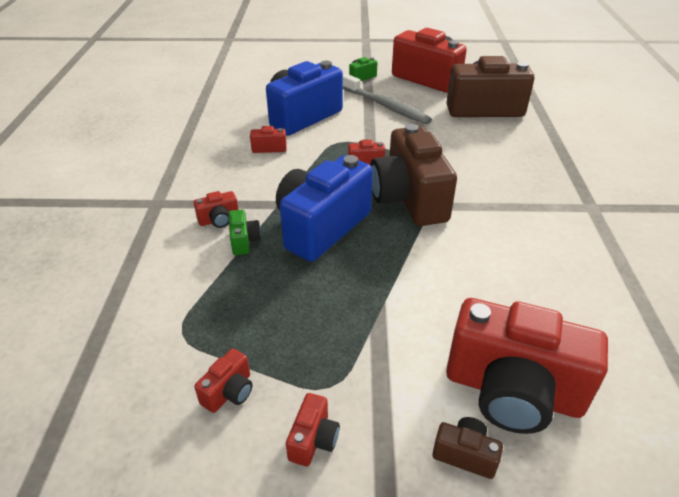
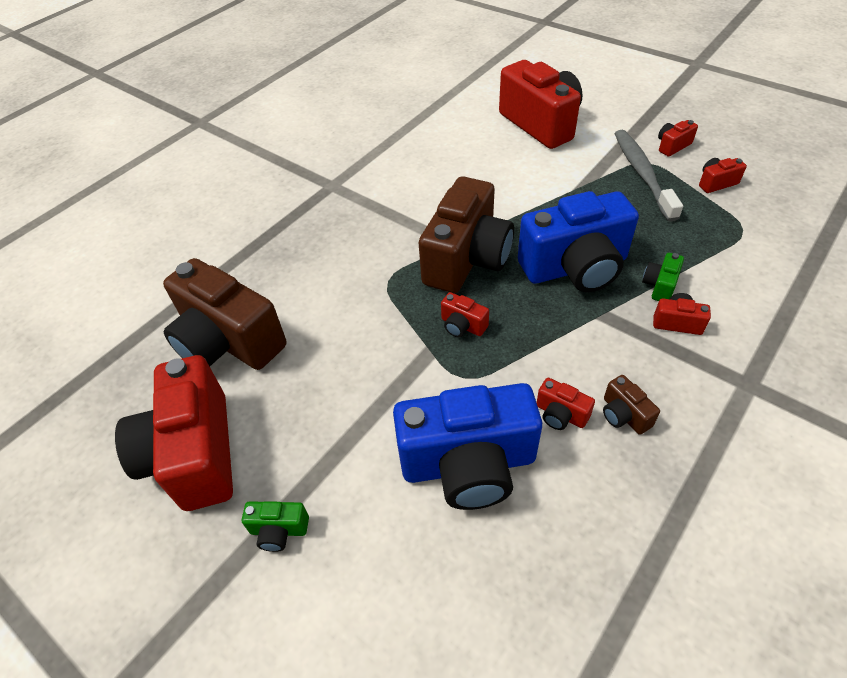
camera: 140 degrees left, 10 degrees up
grey toothbrush [343,74,432,124] -> grey toothbrush moved to [614,130,683,222]
brown camera [432,417,503,479] -> brown camera moved to [603,375,660,435]

